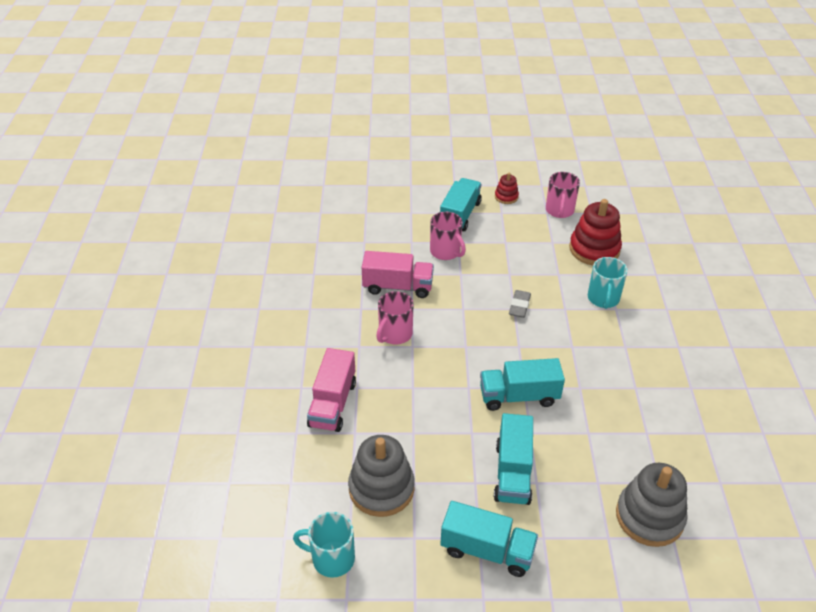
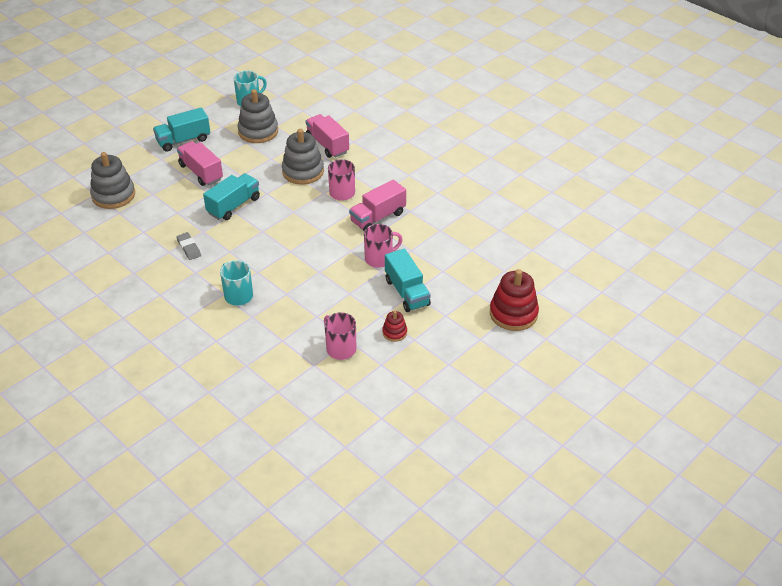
camera: 135 degrees right, 0 degrees up
pink mug [430,212,466,260] -> pink mug turned 150 degrees clockwise [364,224,403,268]
turquoise truck [494,413,533,505] -> pink truck [177,141,223,186]
grey eraser [509,290,531,318] -> grey eraser moved to [176,232,201,260]
red stacking toy [569,199,622,265] -> red stacking toy moved to [490,269,539,331]
none -> grey stacking toy [282,129,324,185]

